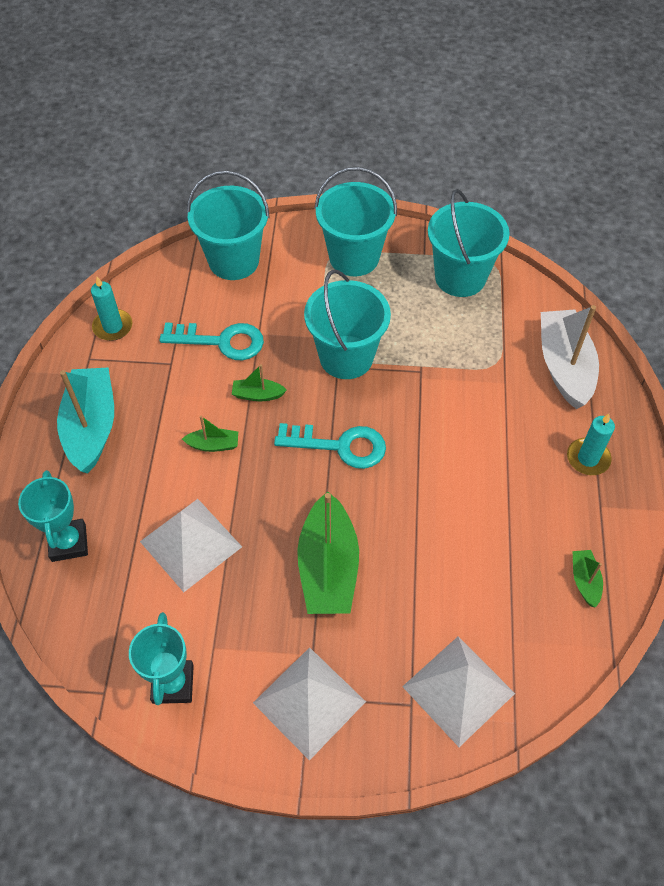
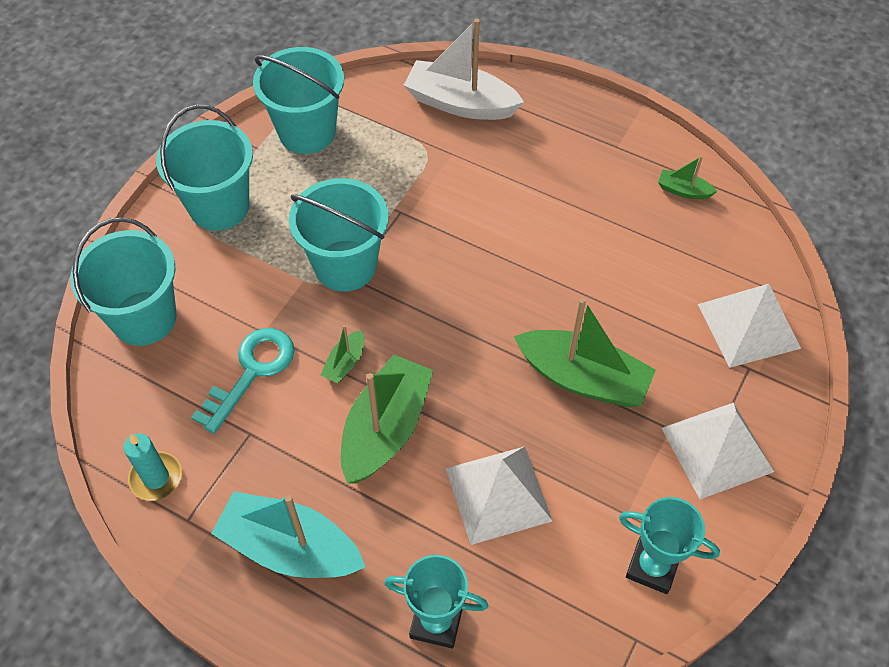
camera: 65 degrees left, 0 degrees up
green boat [182,416,238,452] -> green boat [341,354,434,483], size x2.17
turquoise key [274,423,386,469] -> none
turquoise candle [567,414,615,475] -> none

